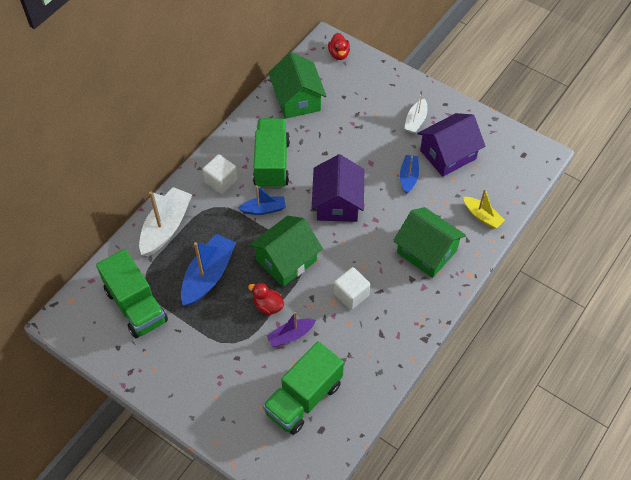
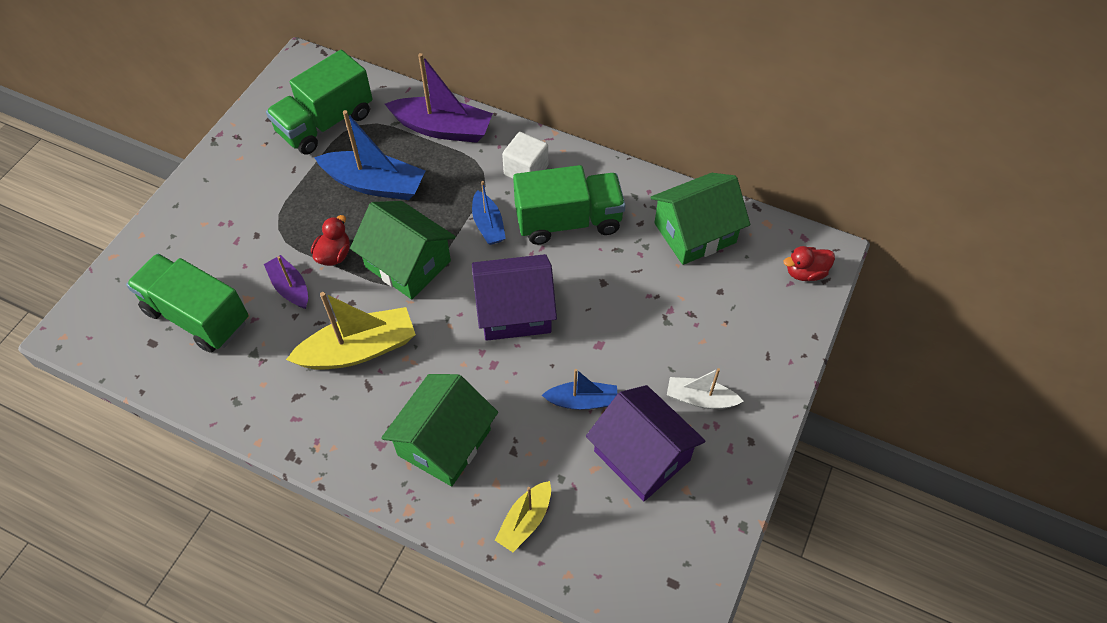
camera: 80 degrees right, 0 degrees up
white boat [139,187,192,256] -> purple boat [385,53,493,143]
white cube [334,267,370,310] -> yellow boat [286,292,416,370]

